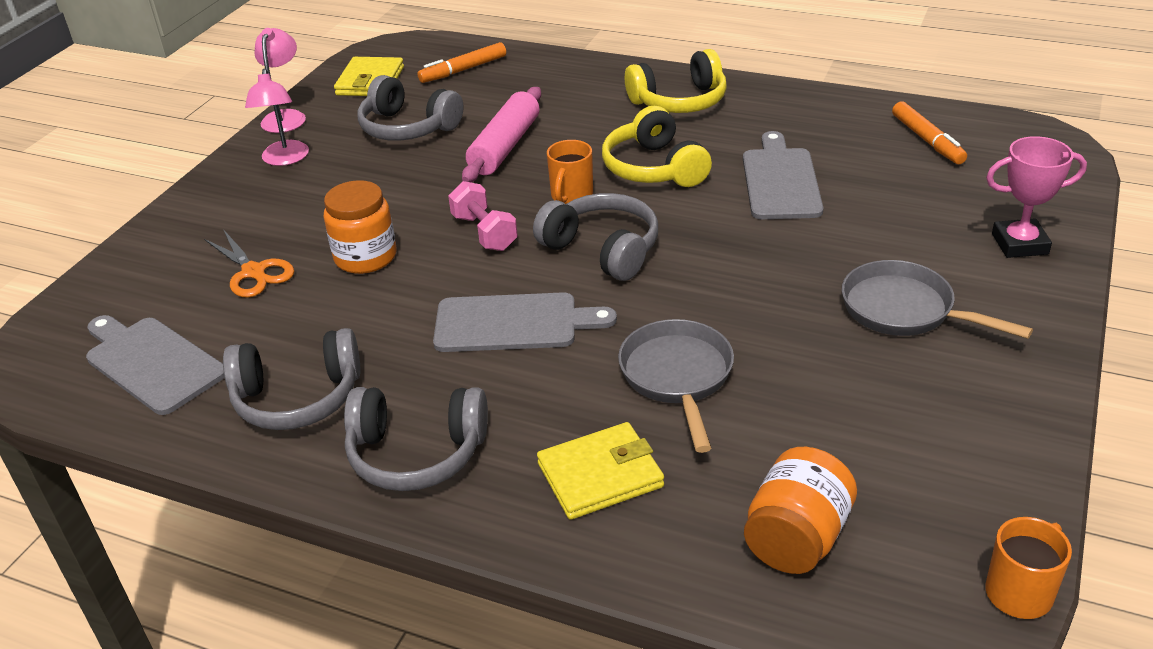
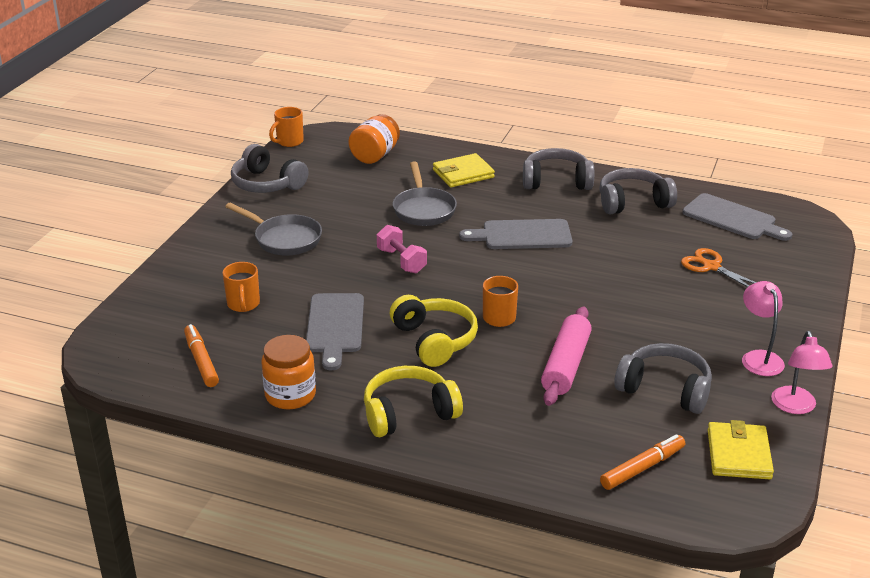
camera: 175 degrees right, 5 degrees down
orange jar [324,180,396,274] -> orange jar moved to [261,335,316,410]
pink dumbbell [448,181,518,251] -> pink dumbbell moved to [377,225,427,273]
grey headphones [533,193,658,281] -> grey headphones moved to [231,144,309,193]
pink trophy [986,136,1087,258] -> none
none -> orange mug [223,262,260,312]

